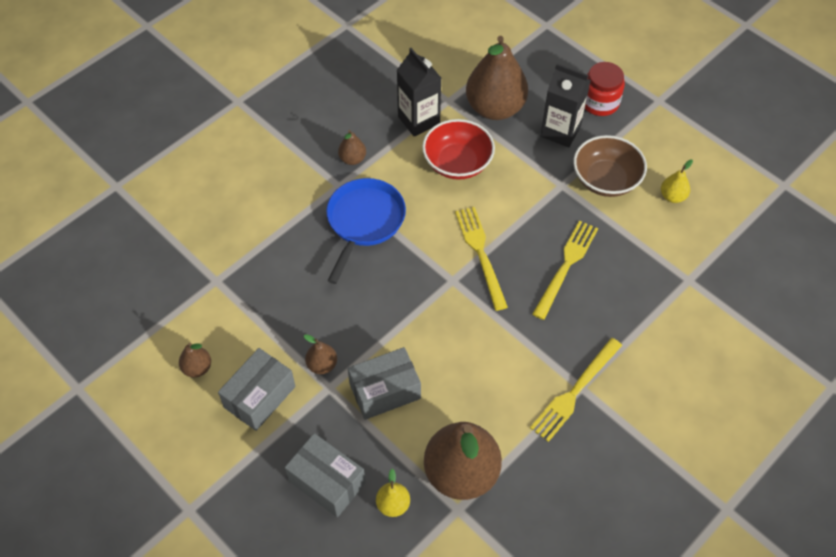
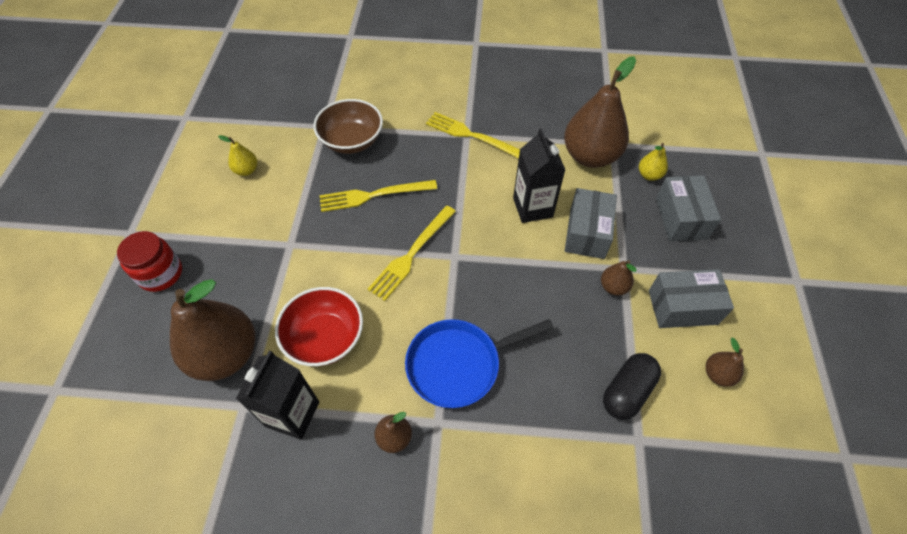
camera: 130 degrees left, 0 degrees up
grey box [348,347,421,420] -> grey box turned 75 degrees clockwise [565,188,617,259]
yellow fork [530,338,622,442] -> yellow fork turned 150 degrees counterclockwise [426,112,520,158]
black carton [541,64,591,148] -> black carton moved to [513,128,565,223]
brown bowl [573,135,647,197] -> brown bowl moved to [313,99,383,154]
none -> black capsule [603,353,661,420]

